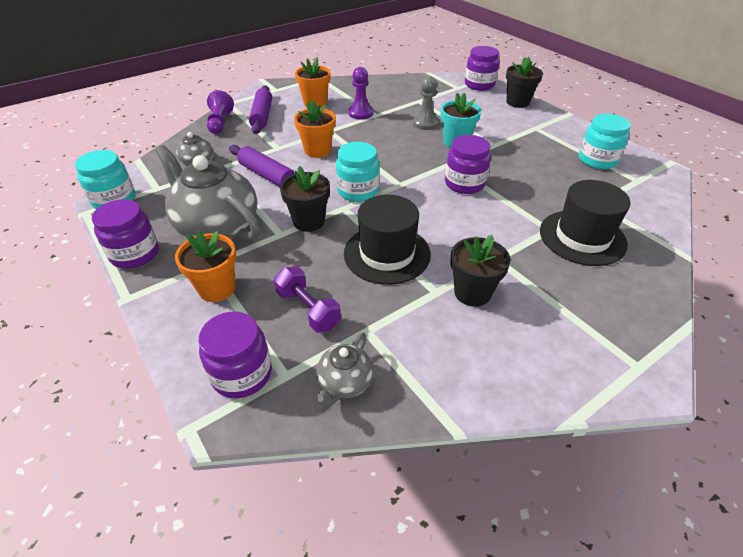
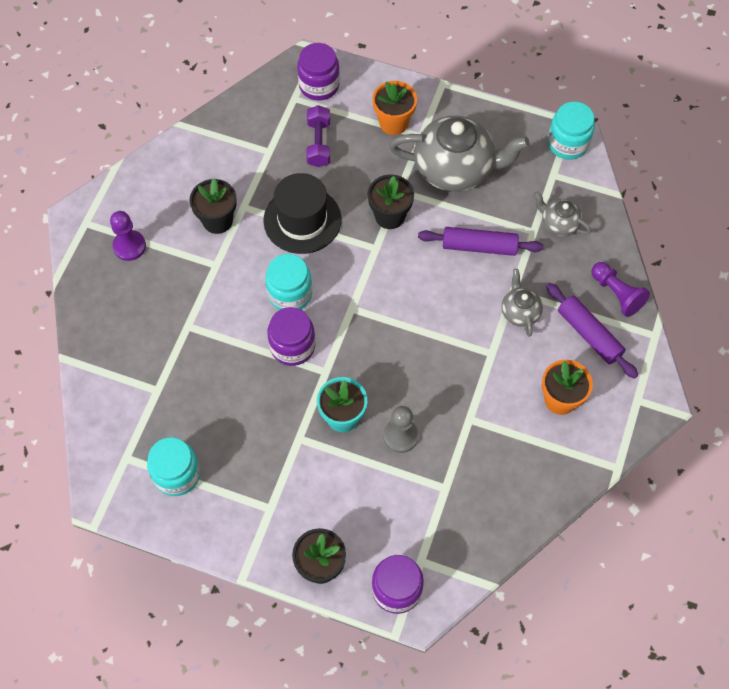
camera: 145 degrees right, 20 degrees up
purple jar [92,199,159,269] -> none
purple dumbbell [274,267,341,333] -> purple dumbbell turned 75 degrees clockwise [306,105,330,167]
orange flower pot [294,101,335,158] -> none
grey teapot [316,332,374,407] -> grey teapot moved to [502,269,543,337]
turquoise jar [336,142,380,202] -> turquoise jar moved to [265,254,312,310]
purple pawn [348,67,373,119] -> purple pawn moved to [110,211,146,261]
black hat [540,180,631,266] -> none

